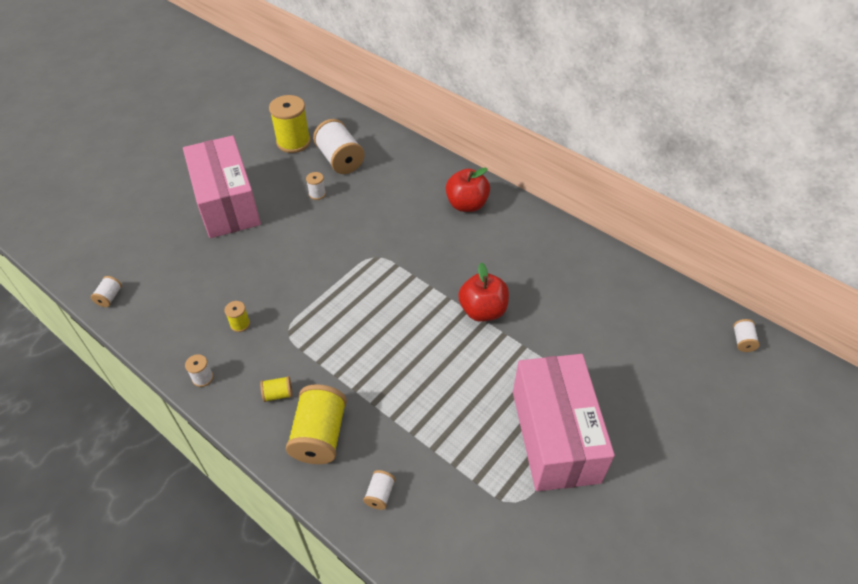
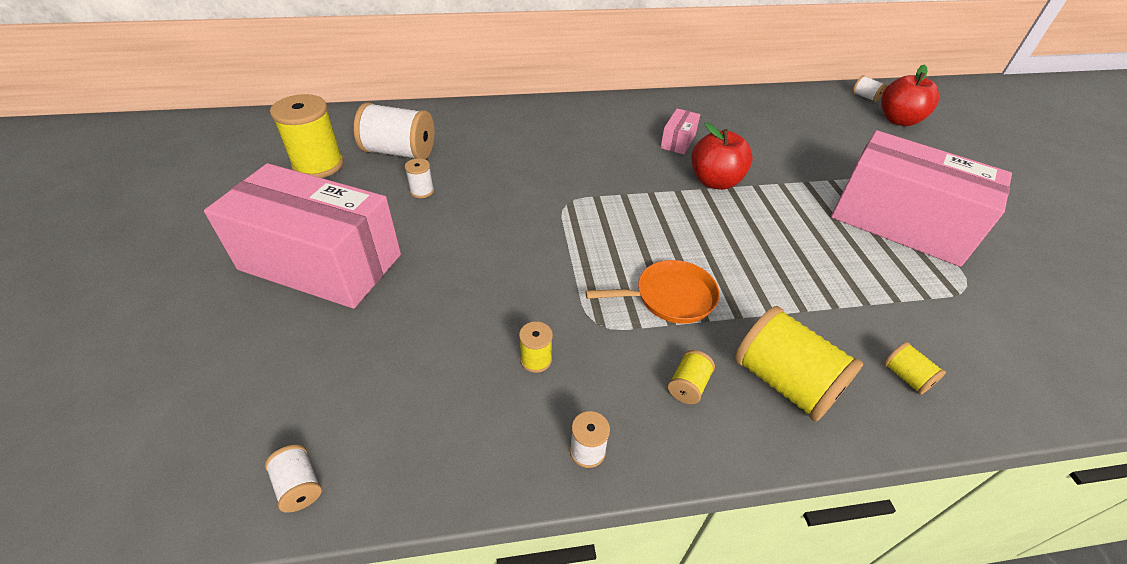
camera: 50 degrees left, 5 degrees down
white spool [363,470,396,510] -> yellow spool [884,342,946,395]
red apple [446,168,490,212] -> red apple moved to [881,65,939,126]
none -> orange pan [585,260,720,324]
none -> pink box [660,108,700,155]

